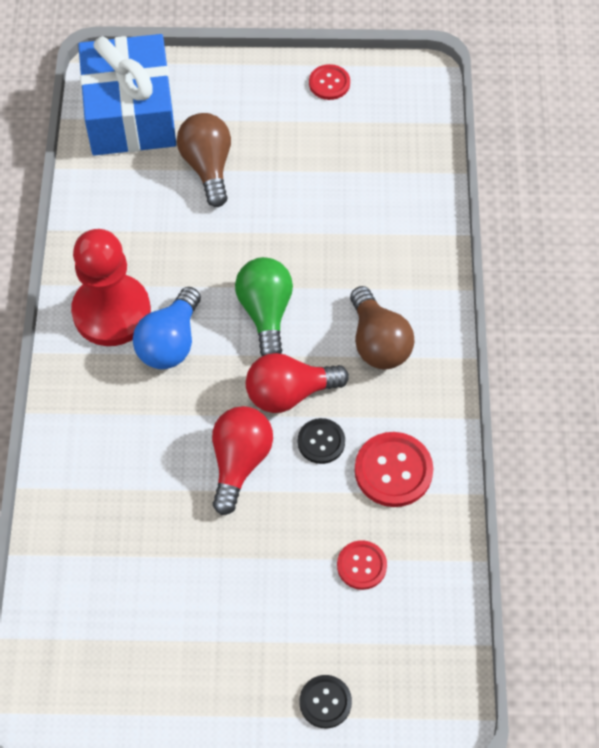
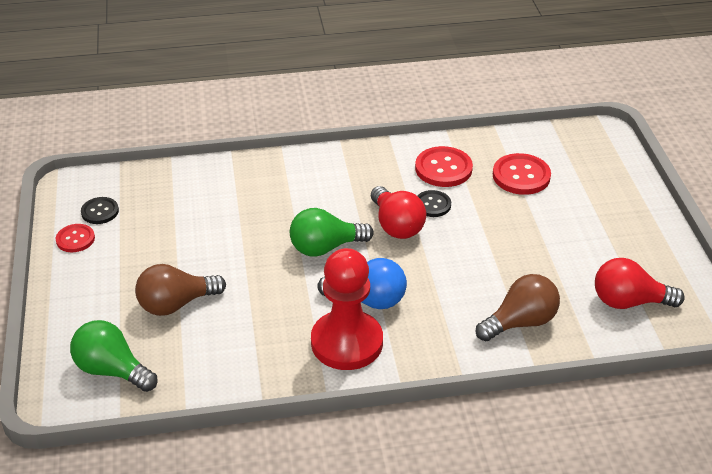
camera: 100 degrees left, 20 degrees down
blue gift [78,34,176,156] -> green light bulb [70,320,157,392]
red light bulb [212,406,273,515] -> red light bulb moved to [595,258,685,309]
black button [299,675,352,729] -> black button moved to [81,197,119,224]
red button [337,540,387,590] -> red button [493,153,551,195], size x1.62
brown light bulb [350,286,414,370] -> brown light bulb moved to [476,274,560,341]

